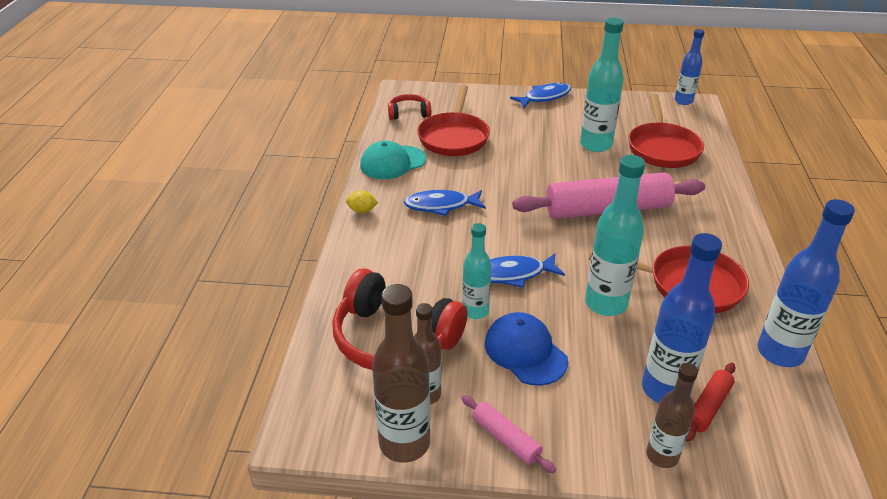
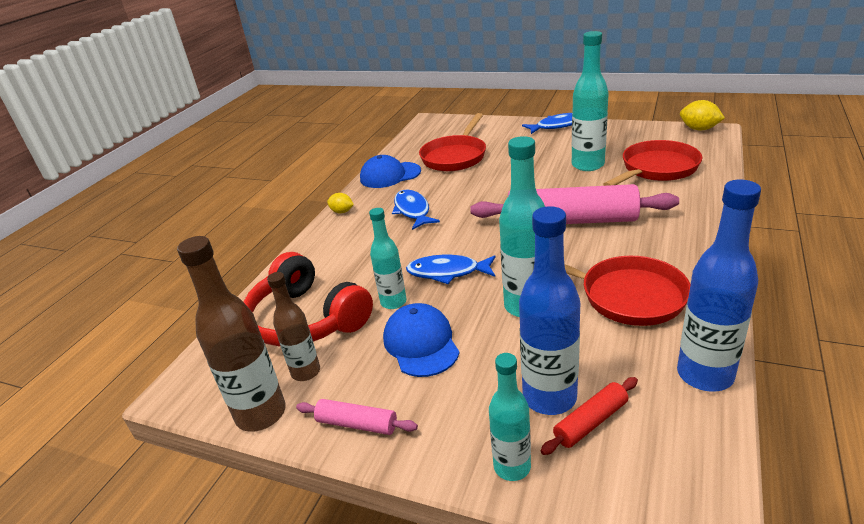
camera: 20 degrees right, 5 degrees down
turquoise cap [360,141,426,179] -> blue cap [360,155,421,188]
red headphones [388,94,431,120] -> none
blue fish [404,190,486,216] -> blue fish turned 60 degrees clockwise [392,190,440,230]
pink rolling pin [462,395,556,473] -> pink rolling pin turned 45 degrees counterclockwise [296,399,418,435]
red pan [628,94,704,168] -> red pan turned 150 degrees counterclockwise [603,140,702,186]
brown bottle [646,363,698,468] -> turquoise bottle [489,353,531,481]
blue bottle [675,29,704,105] -> yellow lemon [680,100,725,130]

